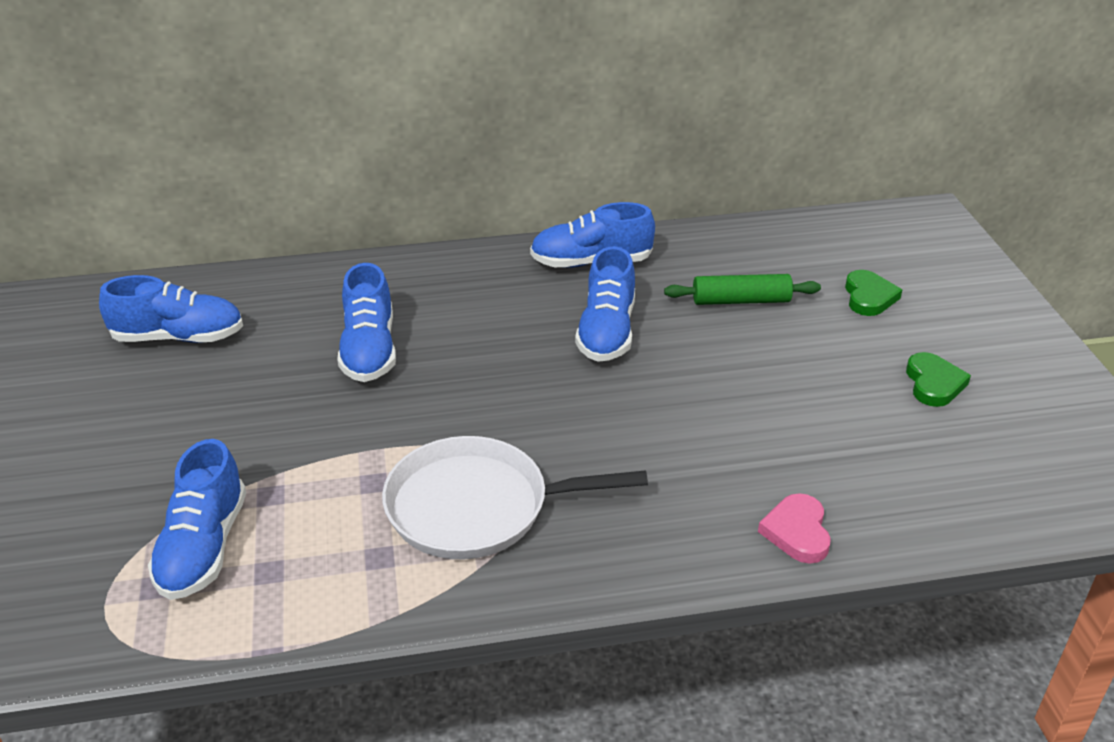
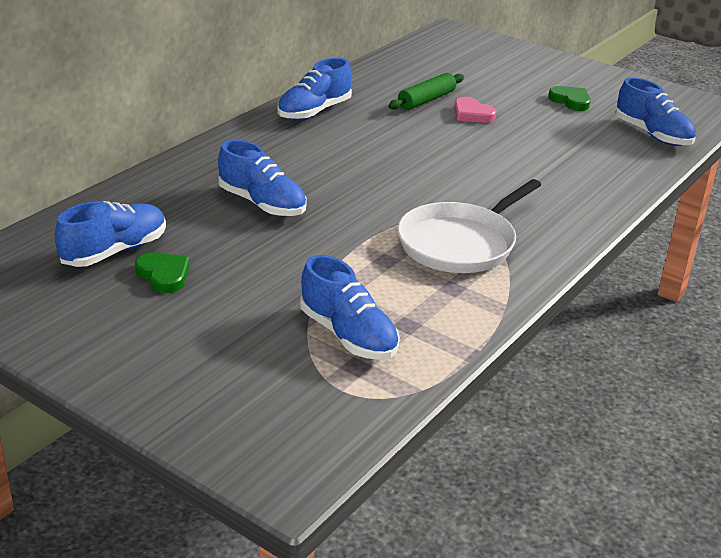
camera: 45 degrees left, 5 degrees down
blue shoe [575,246,635,362] -> blue shoe moved to [615,77,696,146]
pink heart [758,493,831,564] -> pink heart moved to [454,97,496,123]
green heart [845,270,902,316] -> green heart moved to [135,252,190,293]

